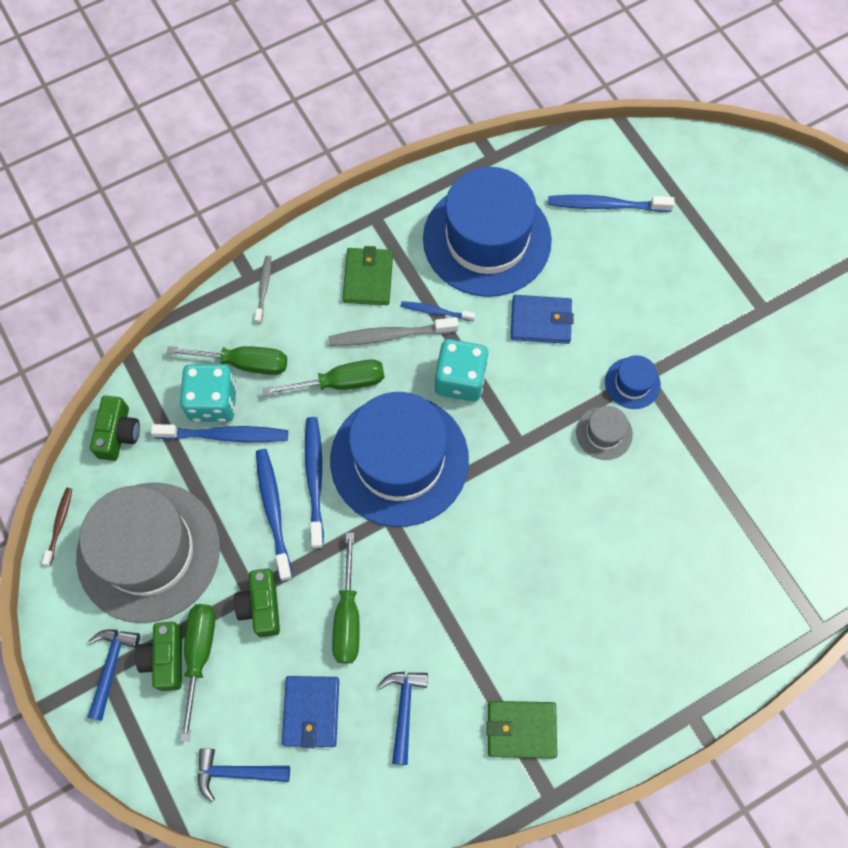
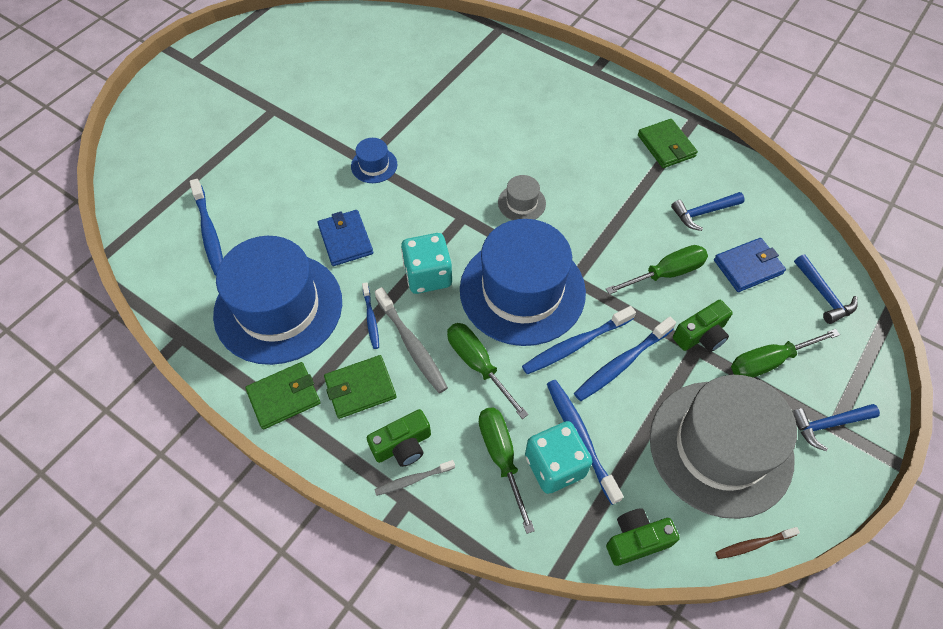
camera: 115 degrees left, 10 degrees down
green camera [136,622,182,691] -> green camera moved to [367,409,431,467]
grey hat [576,406,633,460] -> grey hat moved to [498,175,546,220]
none -> green wallet [245,362,321,429]

